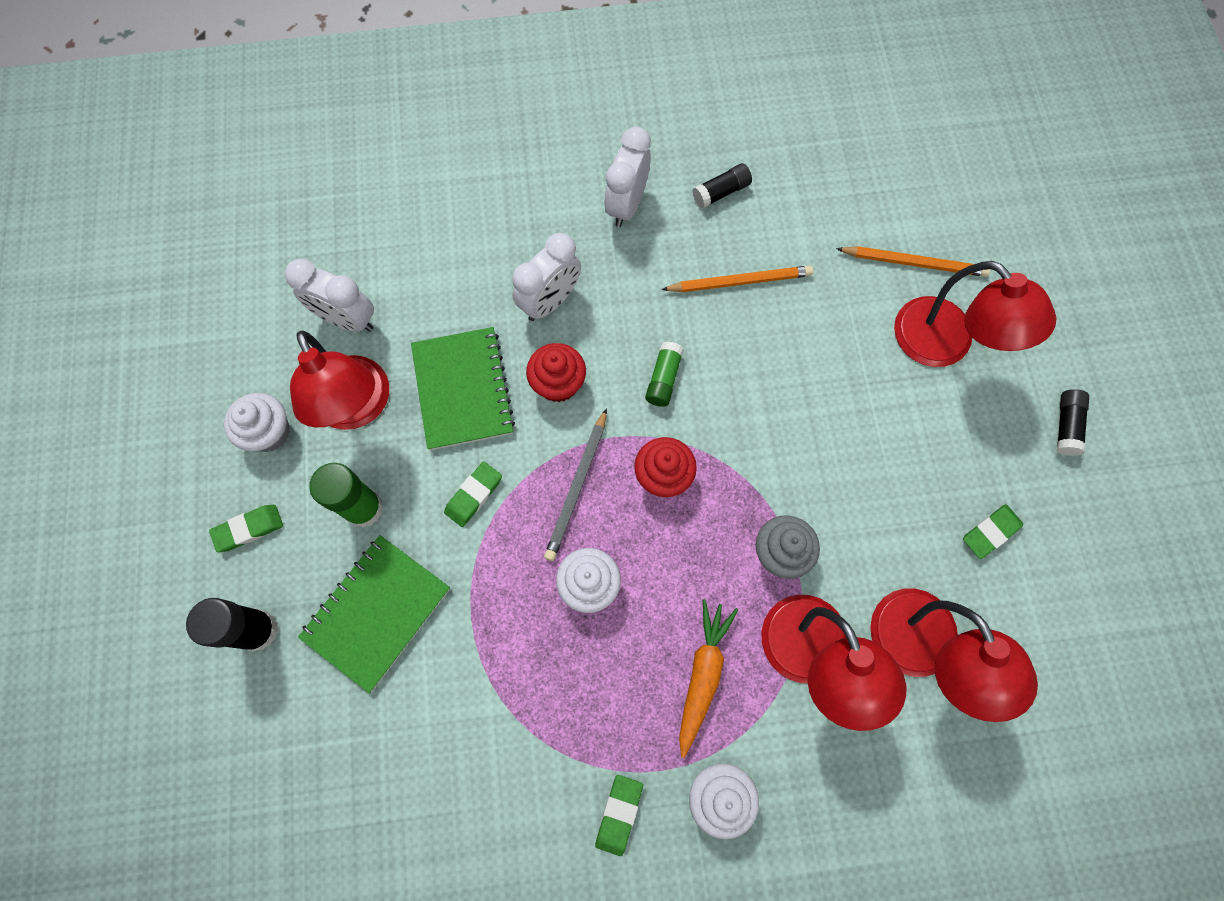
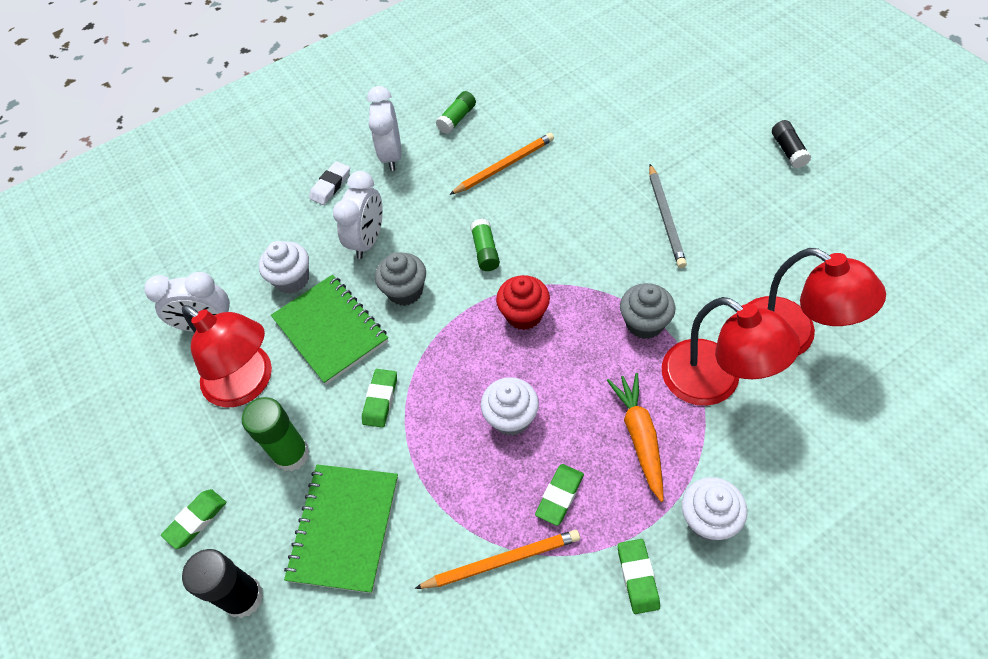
camera: 20 degrees left, 15 degrees down
white cupcake [224,393,290,452] -> white cupcake moved to [259,241,309,294]
red cupcake [526,343,586,402] -> grey cupcake [375,252,426,306]
grey pencil [544,408,607,561] -> grey pencil moved to [649,164,687,268]
black glue stick [693,163,752,208] -> green glue stick [436,91,476,134]
orange pencil [836,246,990,277] -> orange pencil moved to [414,530,580,589]
red lamp [894,261,1057,367] -> none
green eraser [963,504,1023,559] -> green eraser moved to [535,464,584,526]
none -> white eraser [309,161,350,205]

